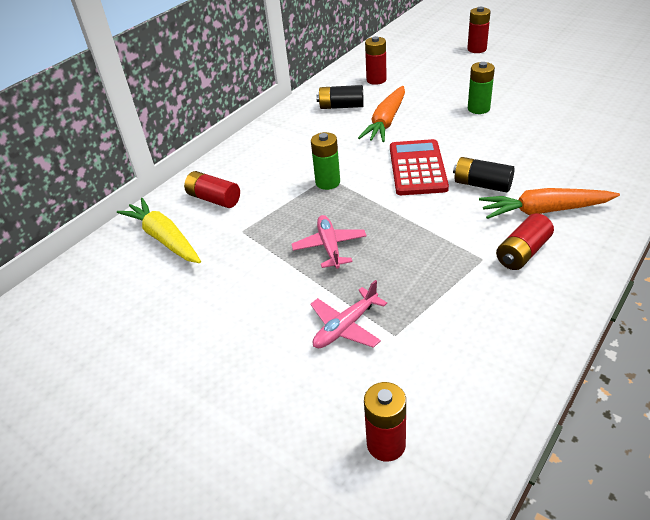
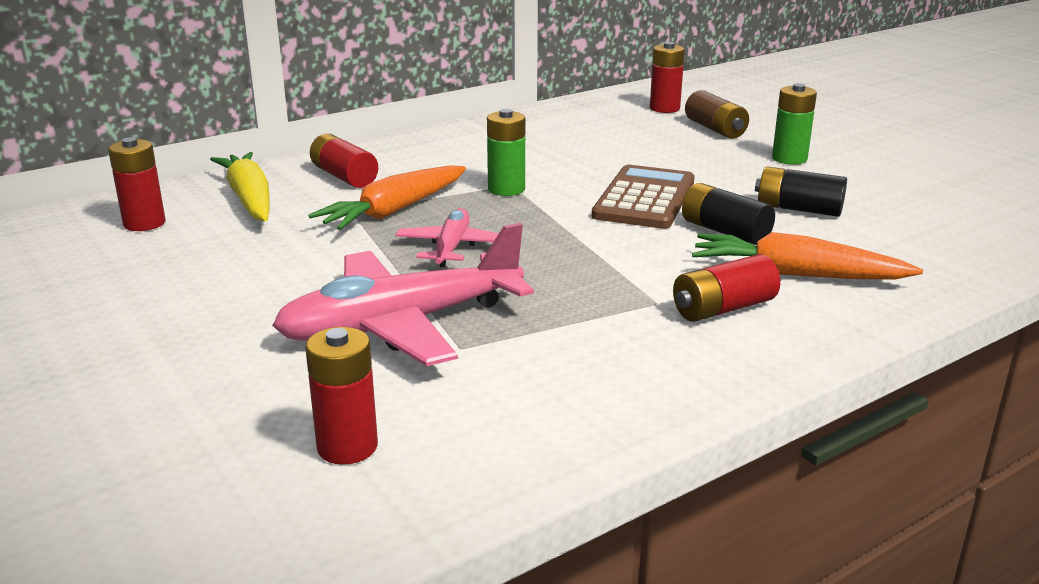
camera: 15 degrees right, 15 degrees down
pink plane [310,280,387,348] -> pink plane [272,223,534,366], size x1.87
black battery [316,85,364,109] -> black battery moved to [755,167,847,217]
orange carrot [358,86,405,142] -> orange carrot moved to [309,165,466,230]
red calculator [390,139,449,195] -> brown calculator [592,165,695,229]
red battery [467,7,490,53] -> red battery moved to [108,137,166,231]
none -> brown battery [685,90,749,139]

